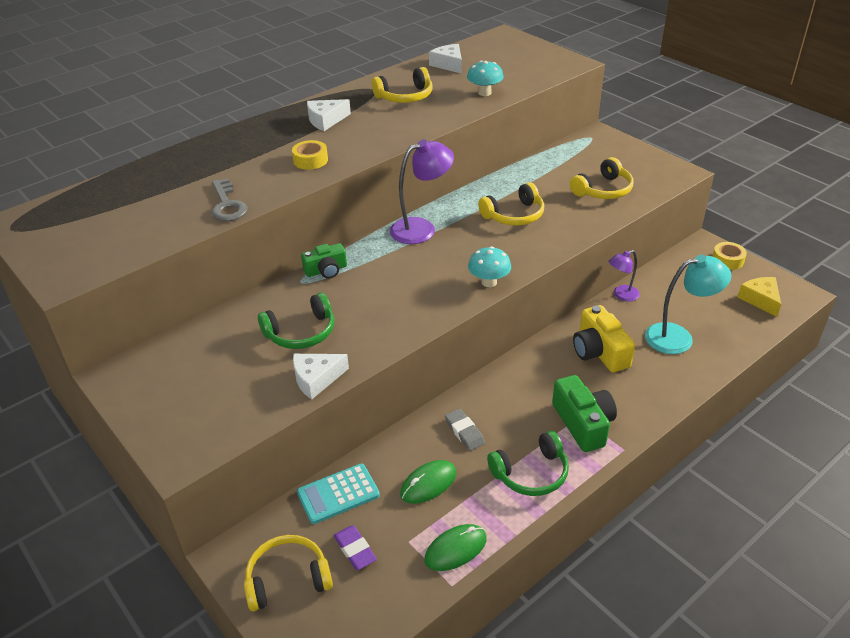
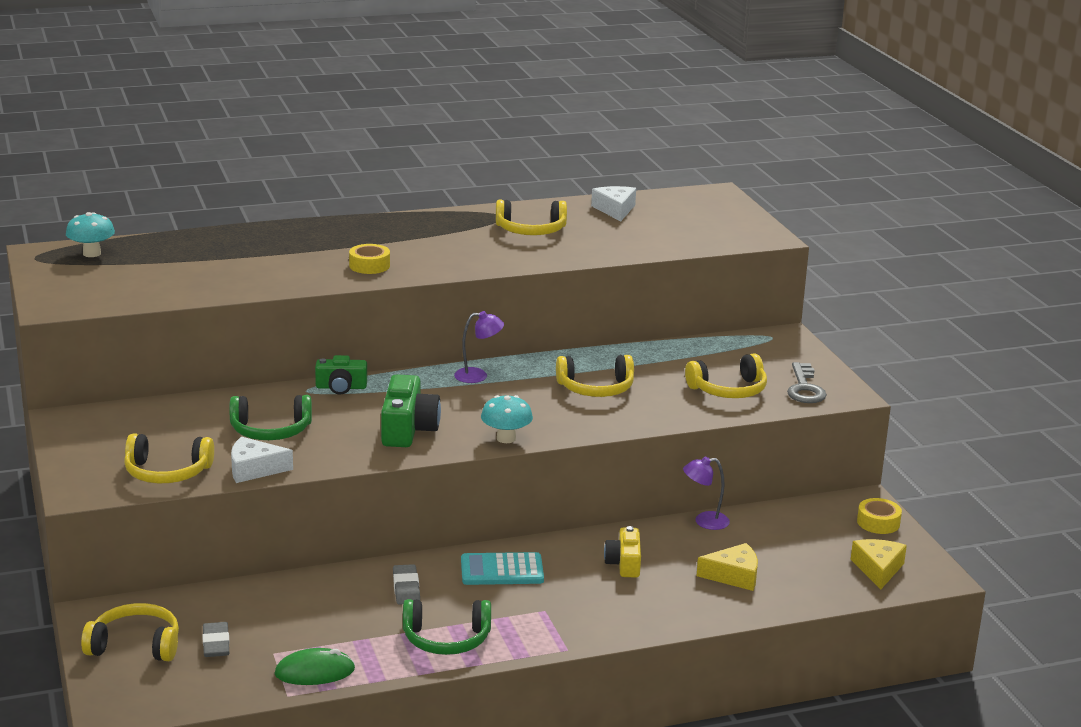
camera: 20 degrees right, 15 degrees down
grey key [212,178,248,221] -> grey key moved to [787,362,827,403]
turquoise calculator [297,464,380,524] -> turquoise calculator moved to [461,552,544,585]
white cheese [307,99,351,131] -> none
purple eraser [334,525,377,570] -> grey eraser [202,622,230,657]
purple lamp [390,139,454,244] -> purple lamp [454,311,504,383], size x0.59
green mouse [400,460,456,504] -> none
turquoise mushroom [467,61,504,96] -> turquoise mushroom moved to [66,212,115,257]
green camera [552,375,617,452] -> green camera moved to [381,374,441,447]
yellow camera [573,305,635,372] -> yellow camera [604,526,641,578], size x0.64
turquoise lamp [645,255,731,354] -> yellow cheese [697,543,758,591]
none -> yellow headphones [124,433,214,483]

